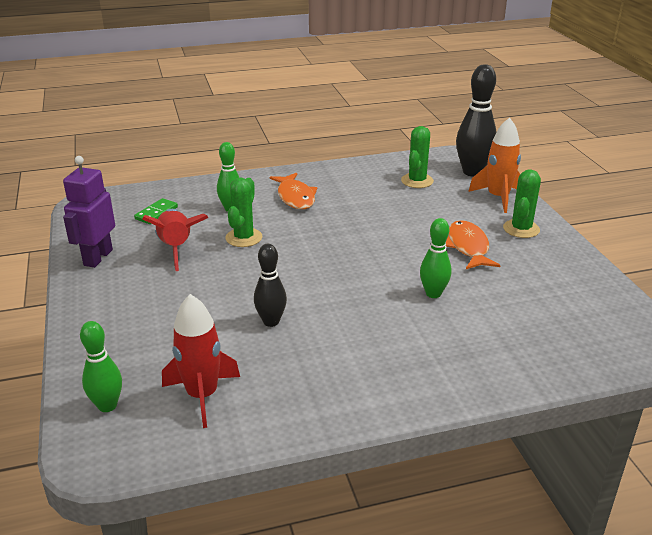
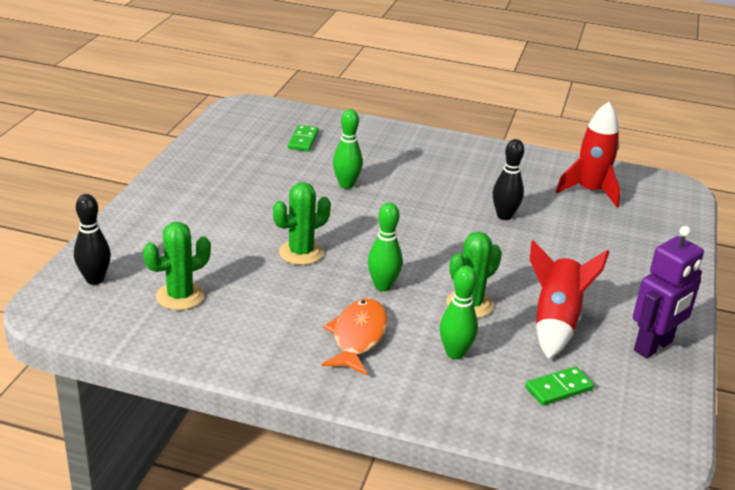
camera: 150 degrees left, 0 degrees up
green bowling pin [80,321,122,412] -> green bowling pin moved to [368,202,403,291]
orange fish [446,220,500,269] -> none
black bowling pin [456,64,497,177] -> black bowling pin [74,194,111,285], size x0.60
orange rocket [468,117,521,213] -> none
green cactus [503,170,541,238] -> green cactus moved to [273,182,331,265]
none -> green domino [288,125,319,151]

